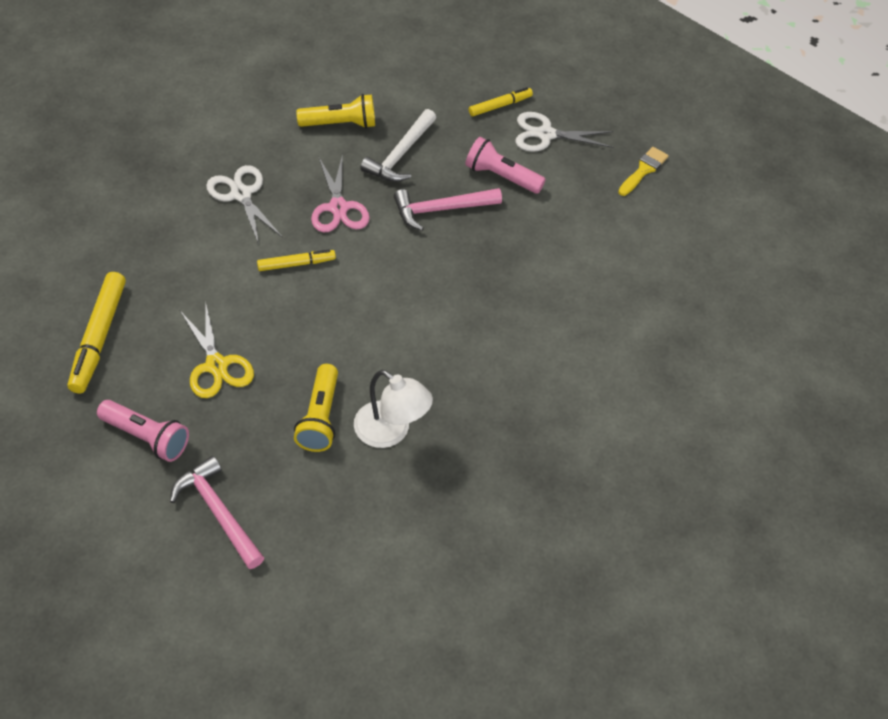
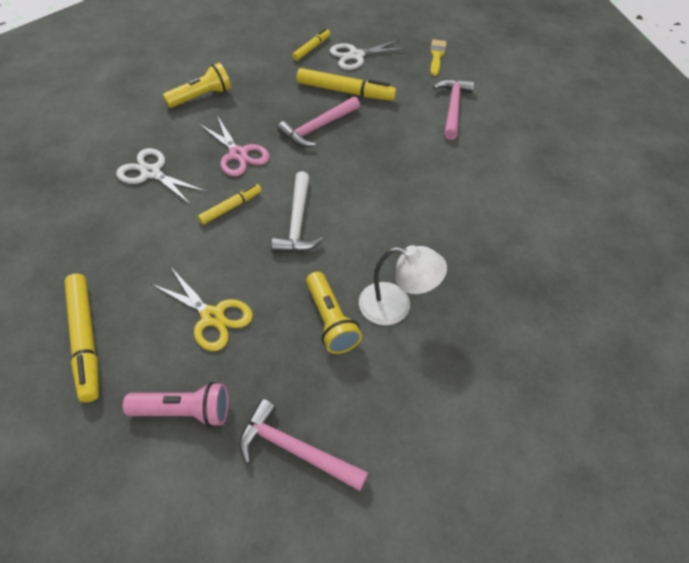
camera: 25 degrees left, 0 degrees up
white hammer [360,109,436,182] -> white hammer moved to [271,171,323,252]
pink flashlight [465,137,546,194] -> yellow marker [297,68,396,101]
none -> pink hammer [433,79,474,140]

